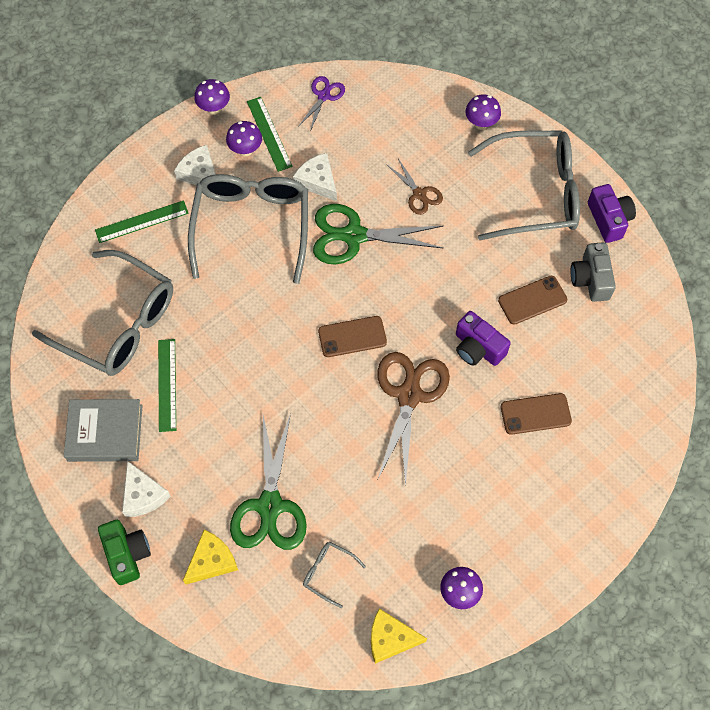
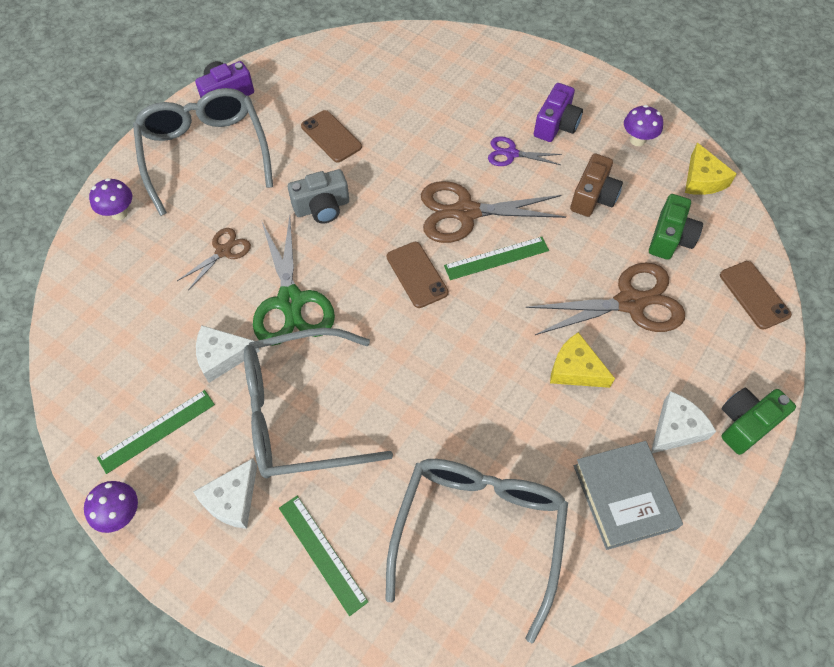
camera: 105 degrees left, 5 degrees down
green ruler [158,339,176,432] -> green ruler moved to [444,237,549,280]
yellow cheese [183,530,238,585] -> yellow cheese moved to [550,332,615,388]
purple mushroom [226,121,262,156] -> none
green scissors [230,413,307,550] -> brown scissors [526,262,685,335]
white cheese [293,153,337,201] -> white cheese turned 45 degrees clockwise [196,325,260,383]
purple scissors [298,76,345,131] -> purple scissors moved to [488,136,562,166]
grey glasses [303,542,366,608] -> green camera [649,194,703,260]
purple camera [456,311,511,366] -> purple camera moved to [534,83,583,142]
brown phone [501,393,572,435] -> brown phone moved to [720,261,792,330]
grey camera [571,242,616,302] -> grey camera moved to [288,169,349,223]
none -> brown camera [570,153,623,217]

